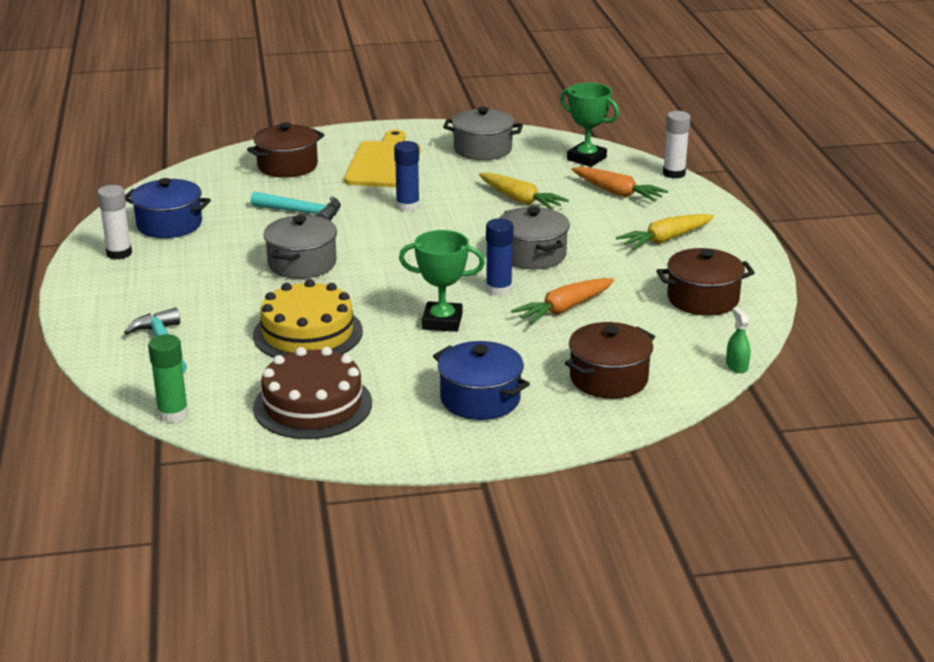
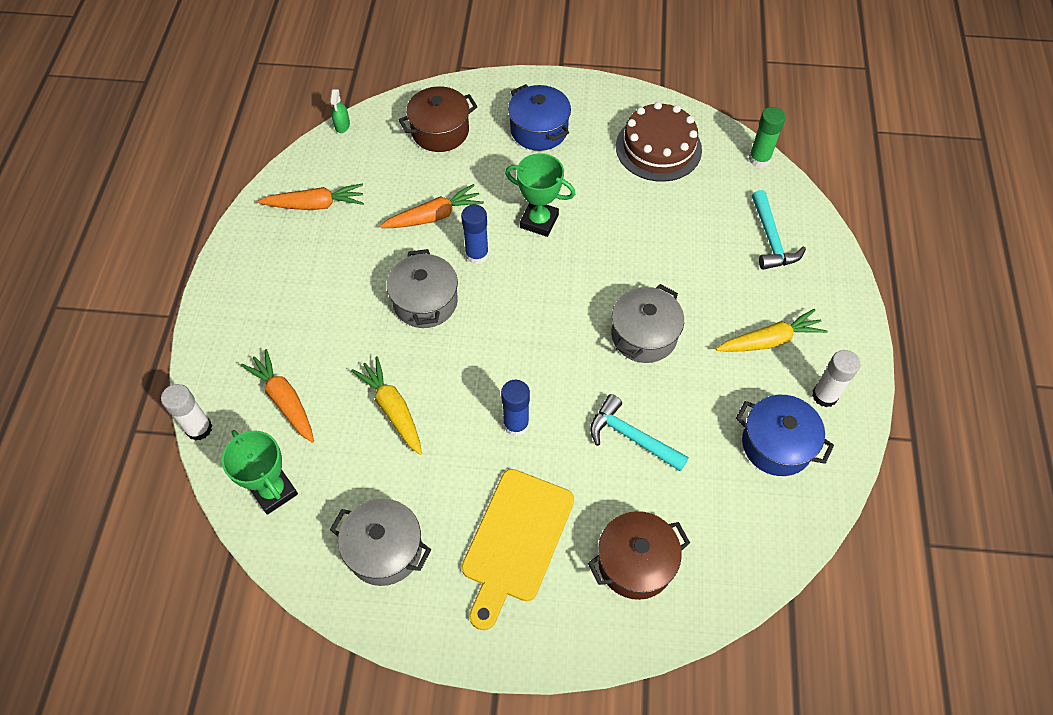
camera: 165 degrees left, 30 degrees up
yellow cake [253,279,363,358] -> none
yellow carrot [616,214,714,250] -> yellow carrot moved to [716,309,828,352]
brown pot [656,248,755,316] -> orange carrot [258,183,364,210]

